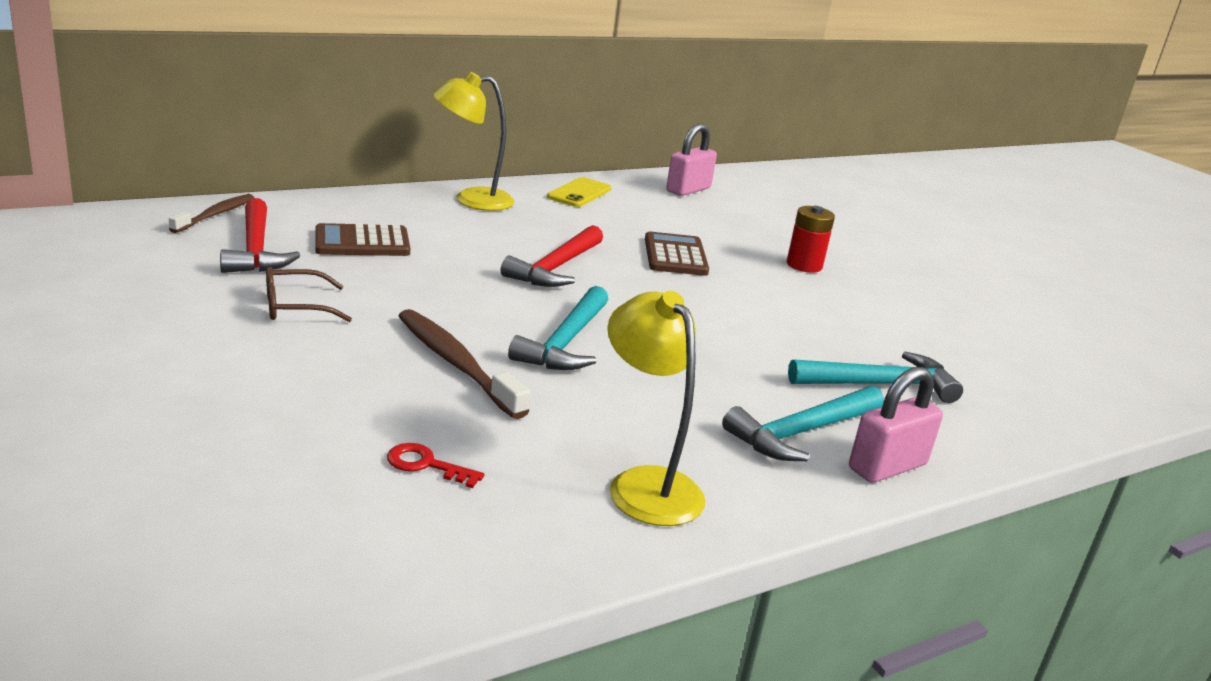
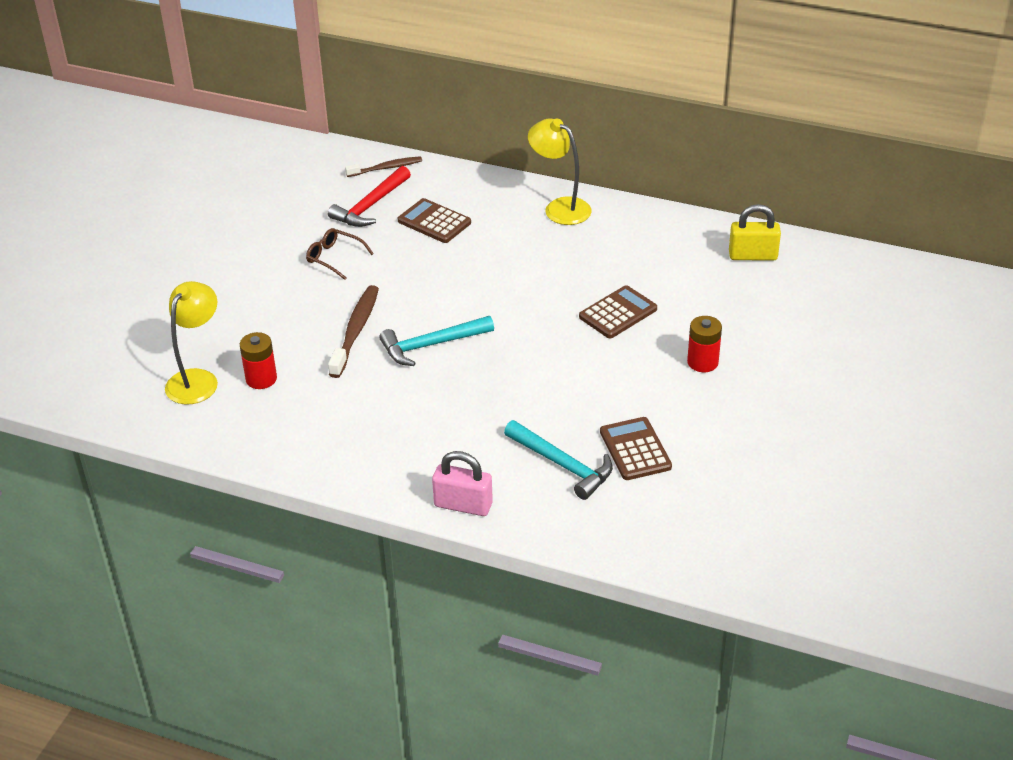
camera: 55 degrees right, 15 degrees up
red key [387,443,484,488] -> red battery [240,332,277,389]
red hammer [501,225,603,287] -> none
yellow phone [547,177,611,207] -> none
yellow lamp [607,291,705,526] -> yellow lamp moved to [165,281,218,404]
pink padlock [666,123,717,196] -> yellow padlock [729,204,781,261]
turquoise hammer [722,386,884,461] -> none
none -> brown calculator [600,417,672,480]

